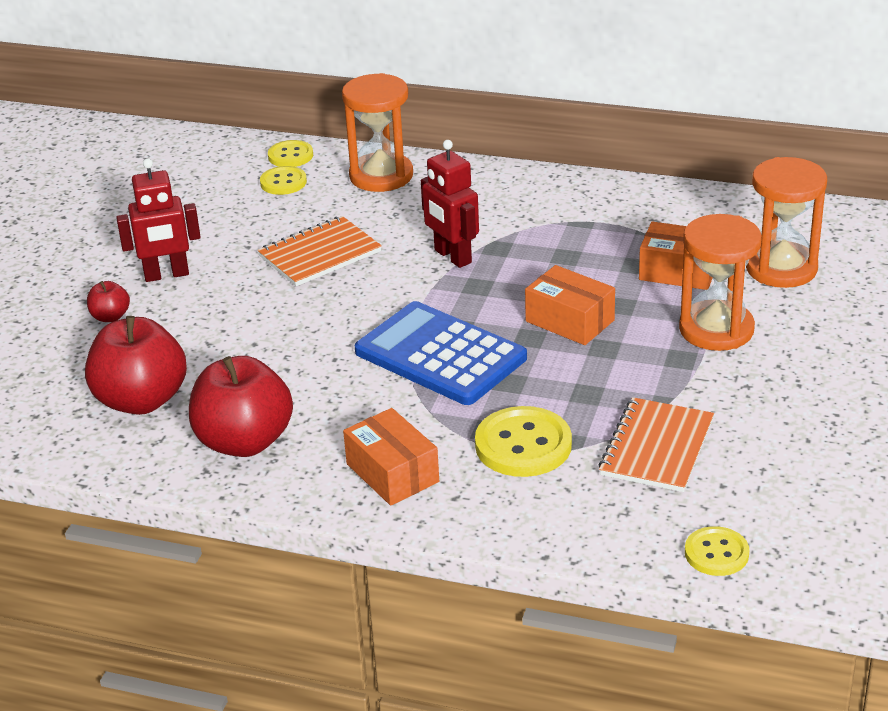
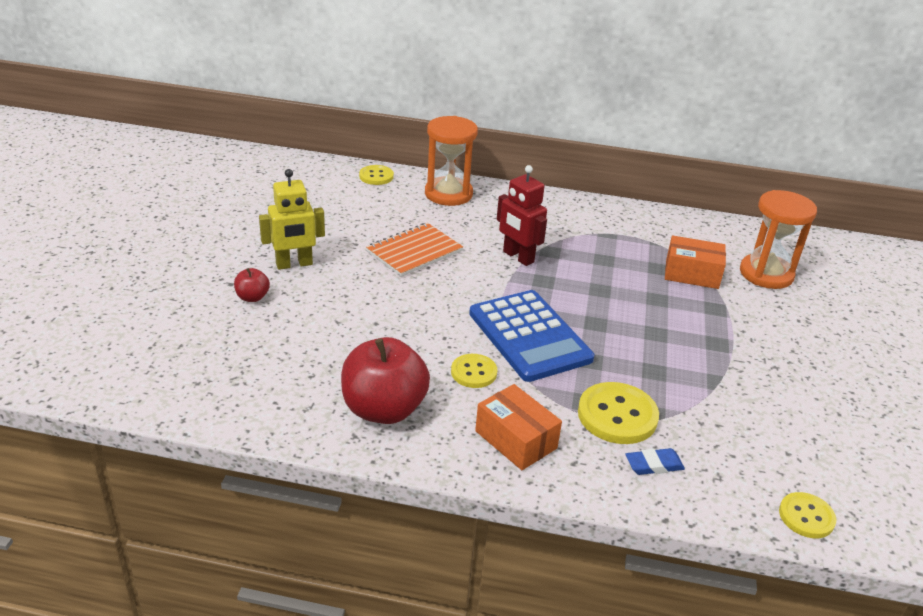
camera: 10 degrees left, 0 degrees up
red apple [85,316,187,415] -> none
red robot [116,158,201,282] -> yellow robot [259,169,325,270]
yellow button [260,166,307,195] -> yellow button moved to [451,354,497,388]
blue calculator [355,301,527,405] -> blue calculator turned 150 degrees counterclockwise [469,290,594,382]
orange box [525,265,615,345] -> none
orange notebook [599,397,714,492] -> none
orange hourglass [679,214,762,351] -> none
none -> blue eraser [625,448,685,475]

